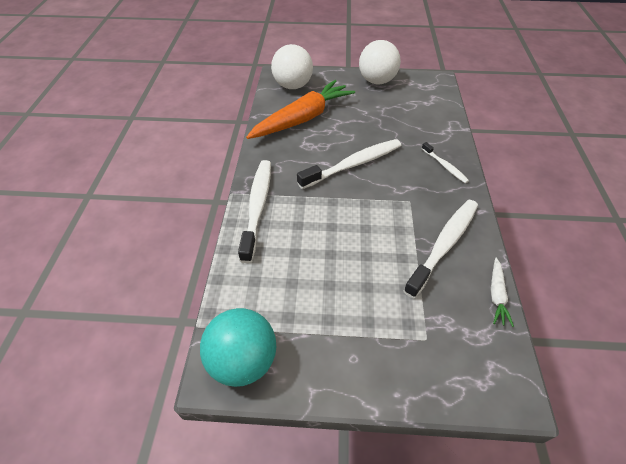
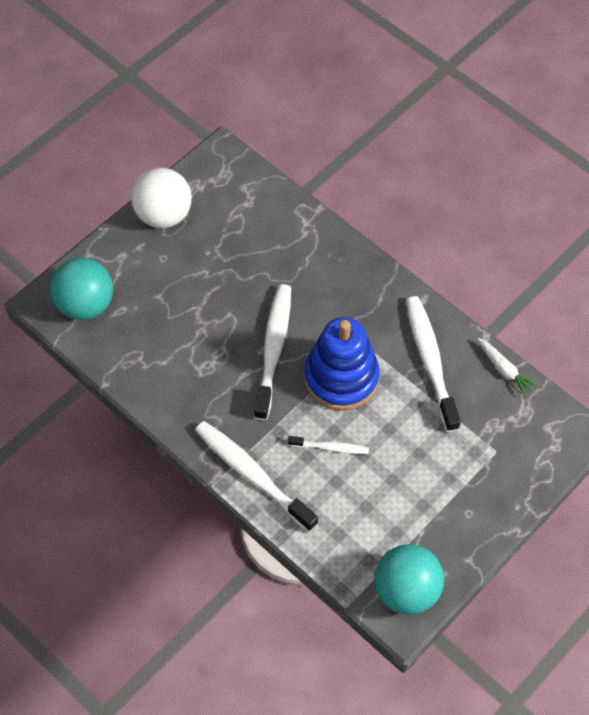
camera: 50 degrees left, 10 degrees up
orange carrot [246,80,355,139] -> none
white ball [271,44,313,89] -> turquoise ball [50,258,113,320]
white toothbrush [421,142,469,183] -> white toothbrush moved to [288,436,369,454]
none -> blue stacking toy [304,317,380,411]

